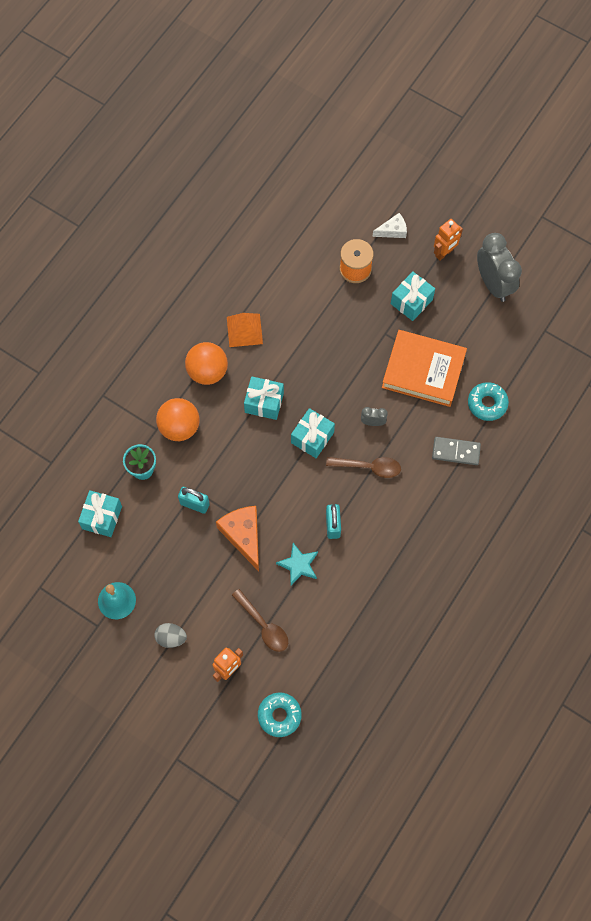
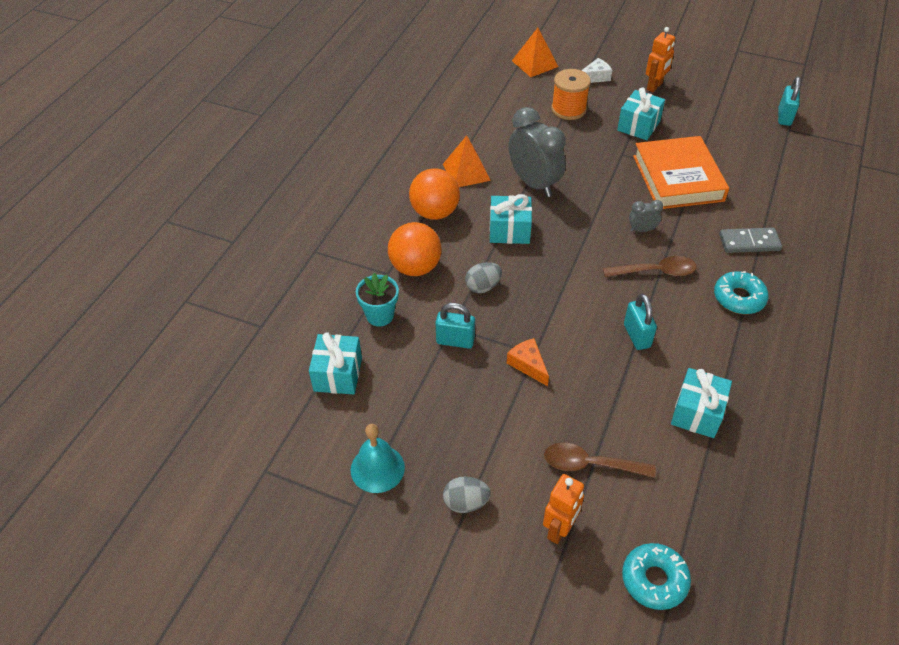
camera: 10 degrees left, 20 degrees down
orange cheese [216,506,259,572] -> orange cheese [507,338,549,386], size x0.59
brown spoon [232,589,288,652] -> brown spoon turned 150 degrees clockwise [544,443,656,478]
turquoise star [276,543,318,585] -> none
turquoise gift [291,408,335,458] -> turquoise gift moved to [671,368,732,438]
orange book [382,330,467,407] -> orange book turned 75 degrees clockwise [633,136,729,209]
turquoise donut [468,382,509,421] -> turquoise donut moved to [714,271,769,314]
grey clock [477,233,522,302] -> grey clock moved to [509,107,566,197]
none -> grey egg [465,262,502,293]
none -> orange pyramid [512,28,558,77]
none -> turquoise padlock [778,77,801,126]

